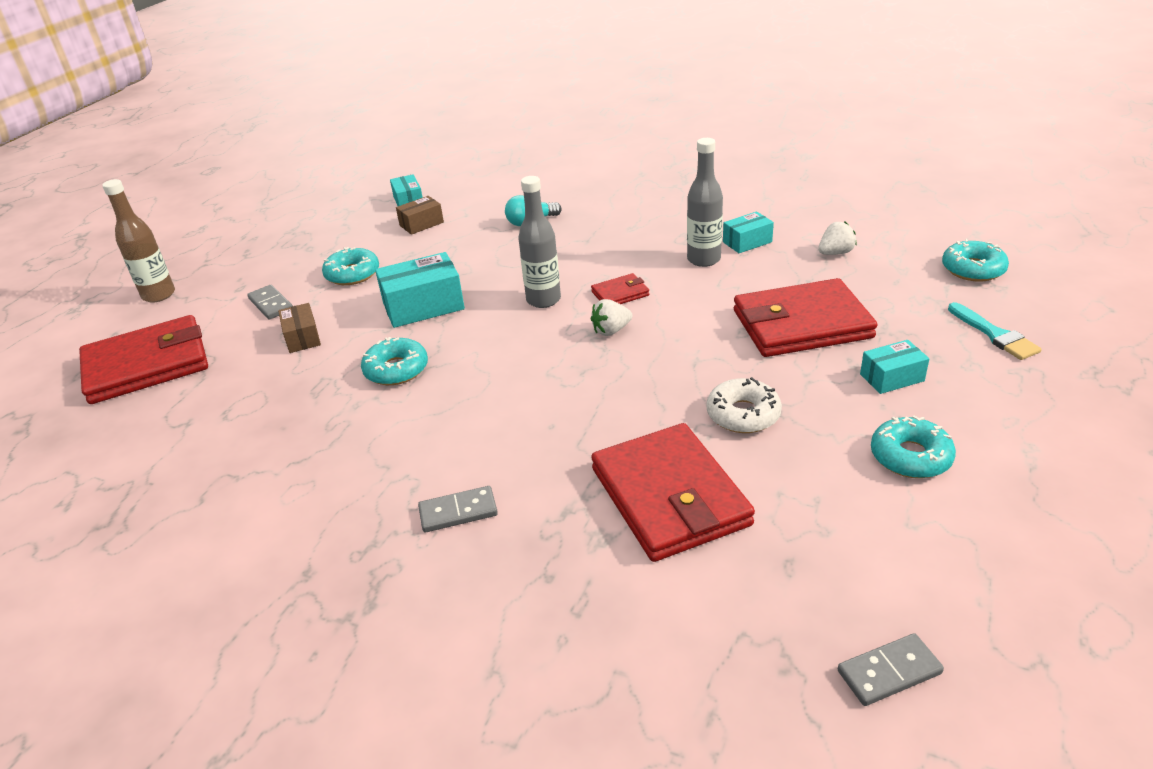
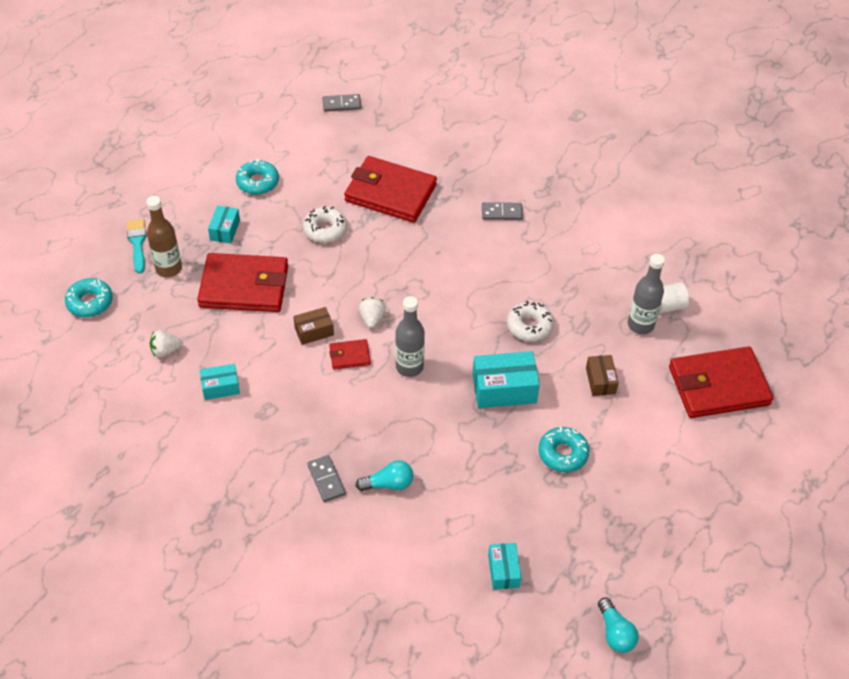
camera: 170 degrees left, 15 degrees up
brown bottle [102,179,175,302] -> brown bottle moved to [147,196,182,277]
grey domino [247,285,293,320] -> grey domino moved to [307,455,346,502]
turquoise donut [361,337,428,385] -> white donut [507,301,554,341]
brown box [396,196,444,235] -> brown box moved to [293,307,334,345]
white strawberry [591,299,632,336] -> white strawberry turned 75 degrees counterclockwise [359,297,386,328]
red wallet [591,423,755,562] -> red wallet turned 60 degrees counterclockwise [344,156,437,223]
grey bottle [687,138,723,267] -> grey bottle moved to [628,254,665,334]
turquoise box [860,340,929,394] -> turquoise box turned 75 degrees counterclockwise [208,205,240,244]
none -> turquoise light bulb [598,598,639,653]
none -> white cylinder [659,282,689,314]

